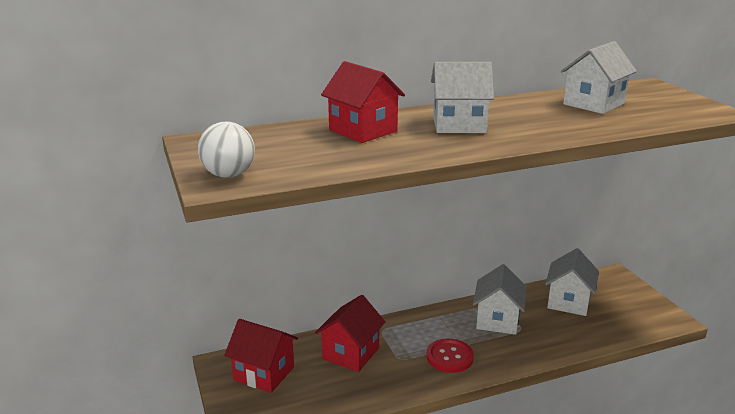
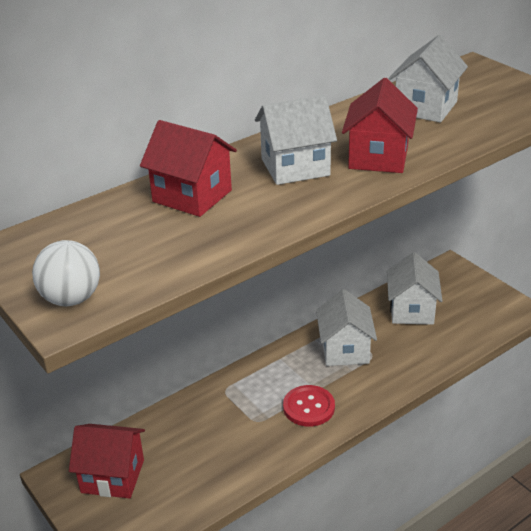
camera: 15 degrees left, 10 degrees up
red house [315,295,385,372] -> red house moved to [342,78,418,173]

